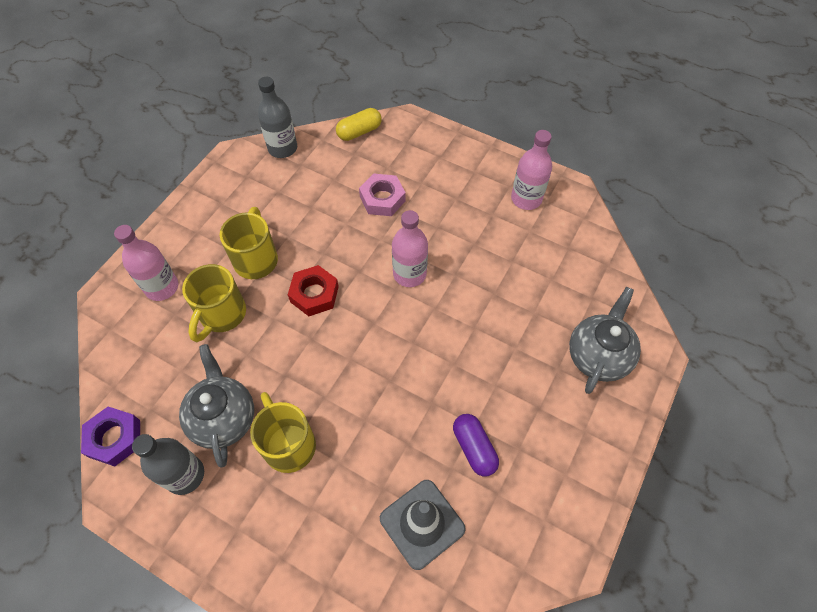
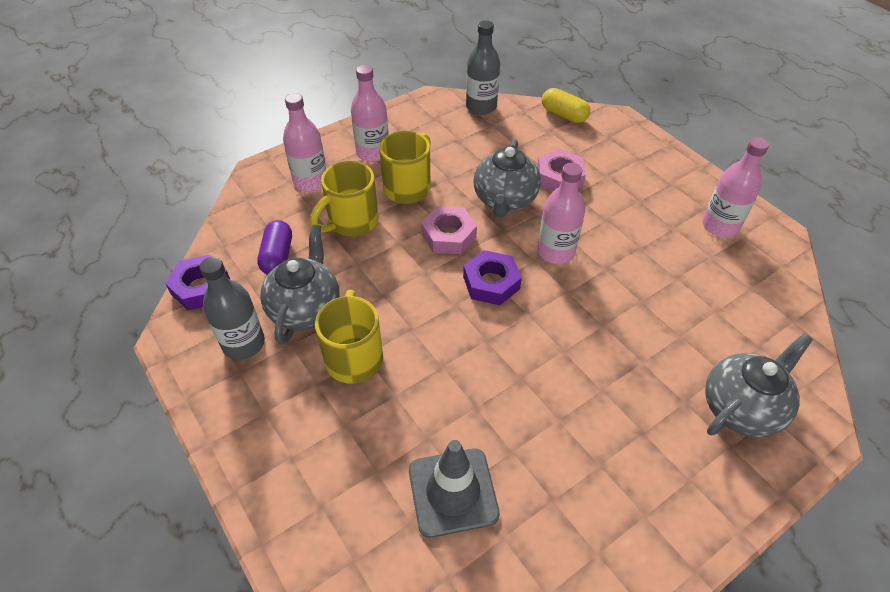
camera: 25 degrees right, 10 degrees down
red nut [288,265,339,316] -> pink nut [421,206,477,254]
yellow capsule [336,108,382,141] -> yellow capsule turned 45 degrees clockwise [542,88,590,123]
purple capsule [453,414,499,476] -> purple capsule moved to [257,220,292,275]
none -> pink bottle [351,65,389,162]
none -> purple nut [463,250,522,305]
none -> grey teapot [473,139,541,218]

